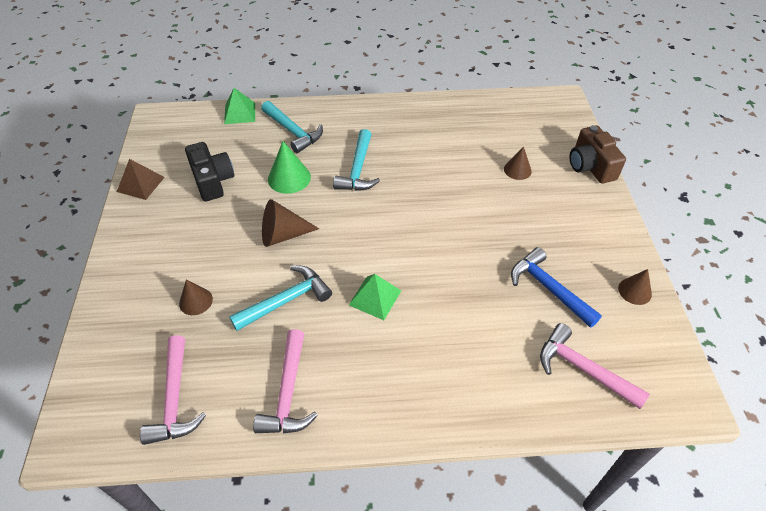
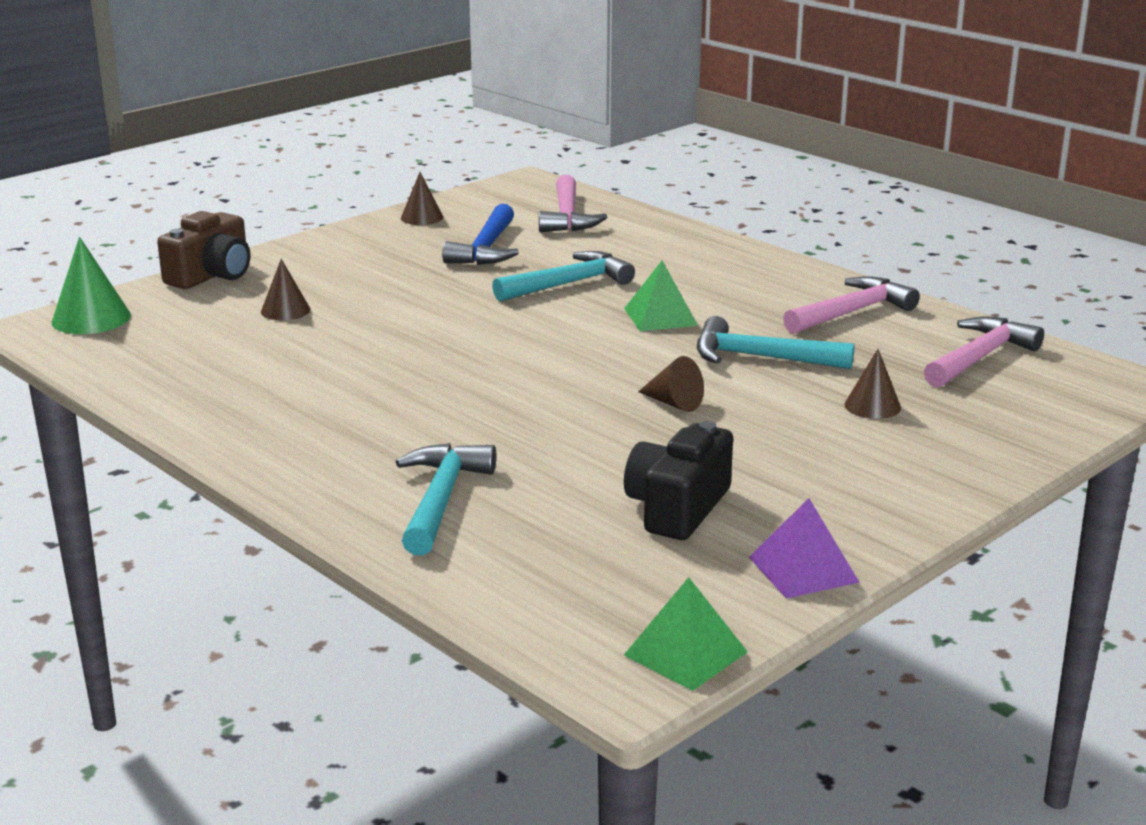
camera: 130 degrees left, 25 degrees down
brown pyramid [117,159,165,200] -> purple pyramid [749,498,860,599]
green pyramid [224,88,255,124] -> green pyramid moved to [624,577,748,691]
brown cone [262,199,319,247] -> brown cone [638,356,704,412], size x0.65
green cone [268,141,311,194] -> green cone moved to [51,237,131,334]
turquoise hammer [333,129,380,191] -> turquoise hammer moved to [492,251,635,301]

